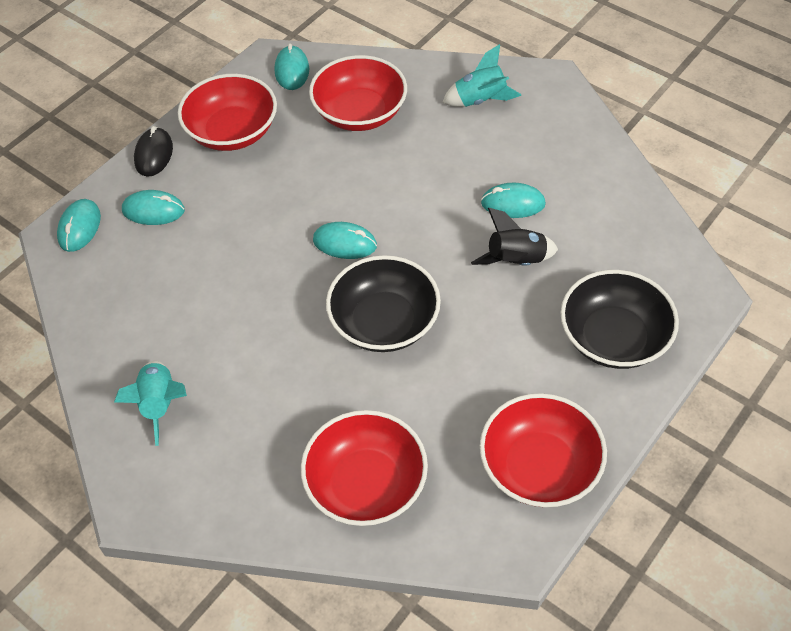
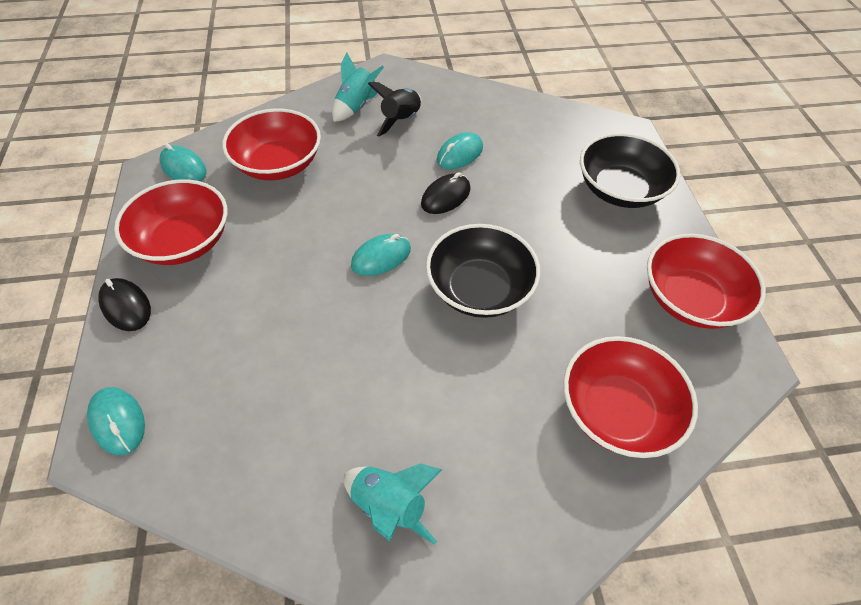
camera: 50 degrees left, 0 degrees up
turquoise mouse [122,190,185,225] -> none
black rocket [471,208,558,266] -> black rocket moved to [368,82,422,137]
none -> black mouse [421,172,470,214]

